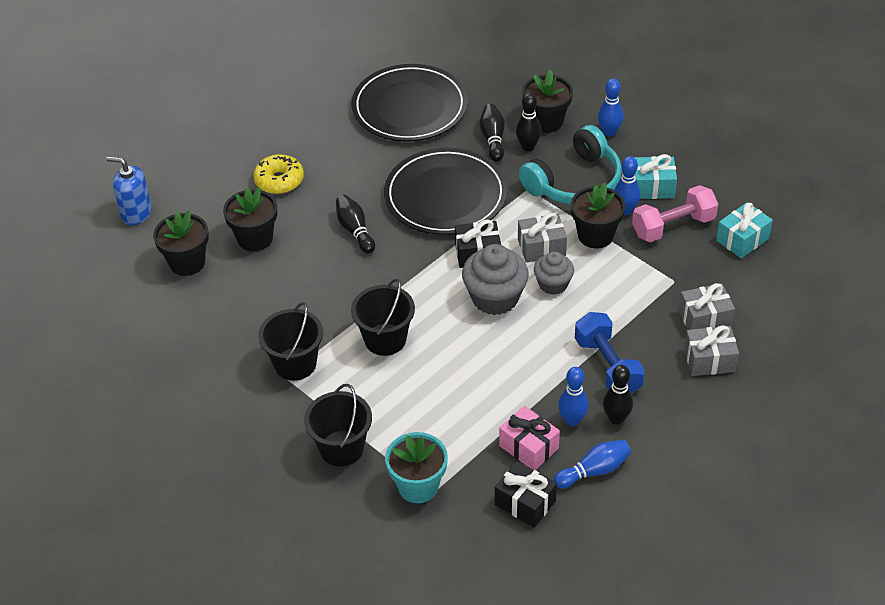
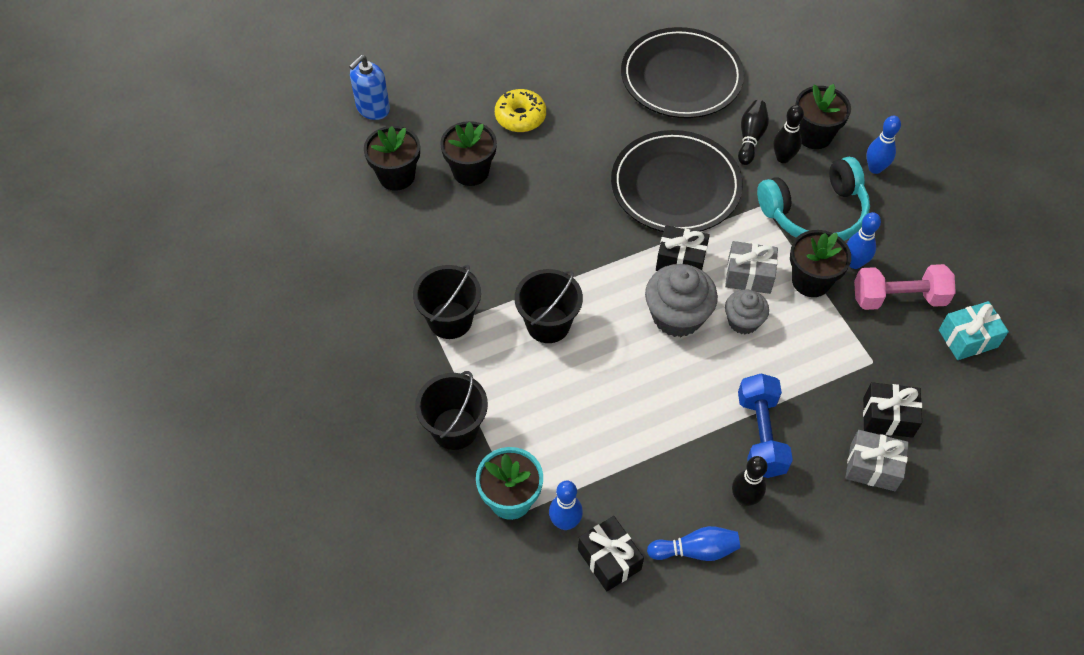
camera: 20 degrees right, 10 degrees up
blue soap dispenser [106,157,152,225] -> blue soap dispenser turned 90 degrees counterclockwise [349,55,390,120]
black bowling pin [336,195,375,254] -> none
pink gift [499,406,560,470] -> none
blue bowling pin [558,367,589,426] -> blue bowling pin moved to [549,481,583,530]
turquoise gift [634,154,677,199] -> none
grey gift [679,283,735,330] -> black gift [863,382,922,438]

